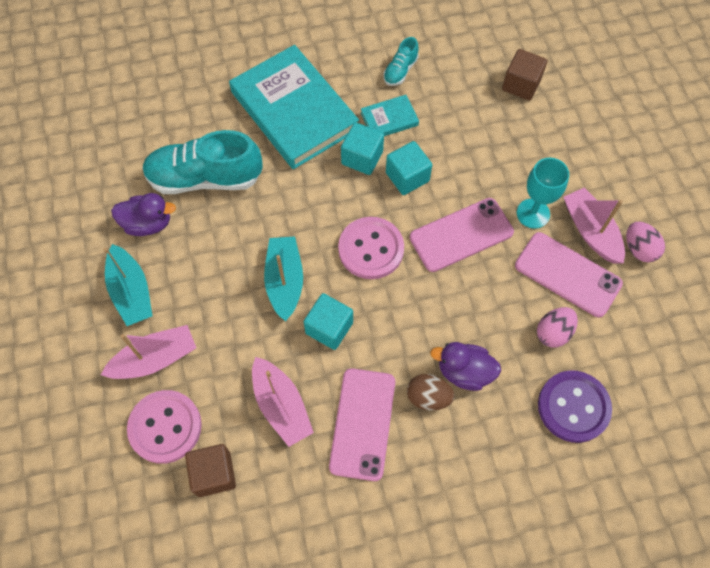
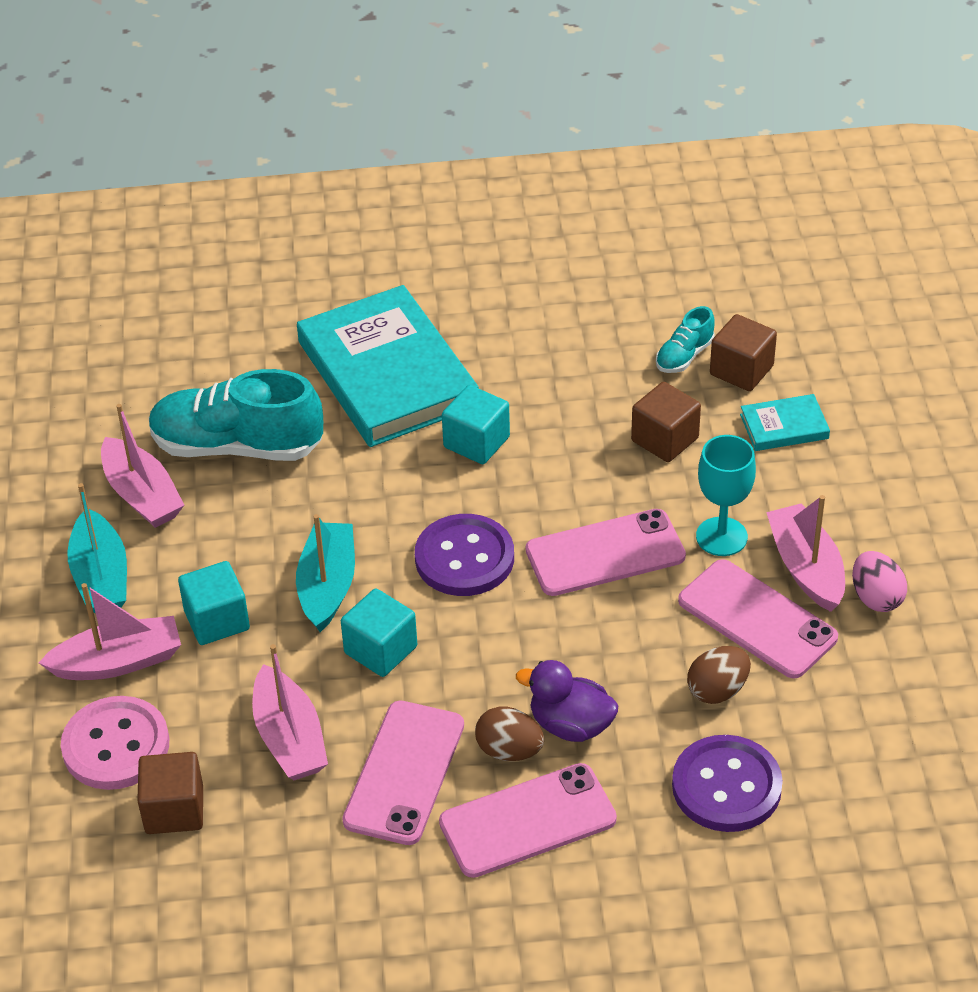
camera: 10 degrees right, 20 degrees down
purple duck [111,193,176,236] -> pink boat [101,404,184,528]
pink button [338,217,404,279] -> purple button [415,514,514,596]
turquoise book [361,95,419,136] -> turquoise book moved to [740,394,830,451]
turquoise shoe [383,37,419,86] -> turquoise shoe moved to [656,306,715,373]
turquoise cube [386,141,432,195] -> turquoise cube moved to [178,561,250,645]
pink egg [537,307,578,348] -> brown egg [687,646,751,704]
none -> pink phone [439,763,617,878]
none -> brown cube [631,382,701,462]

